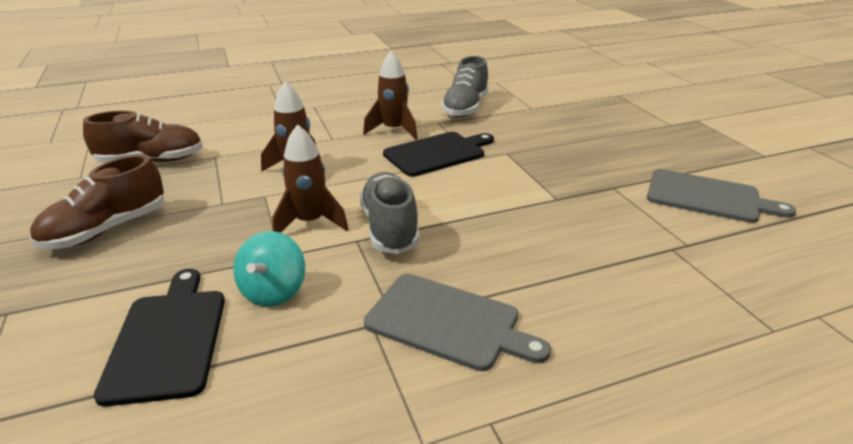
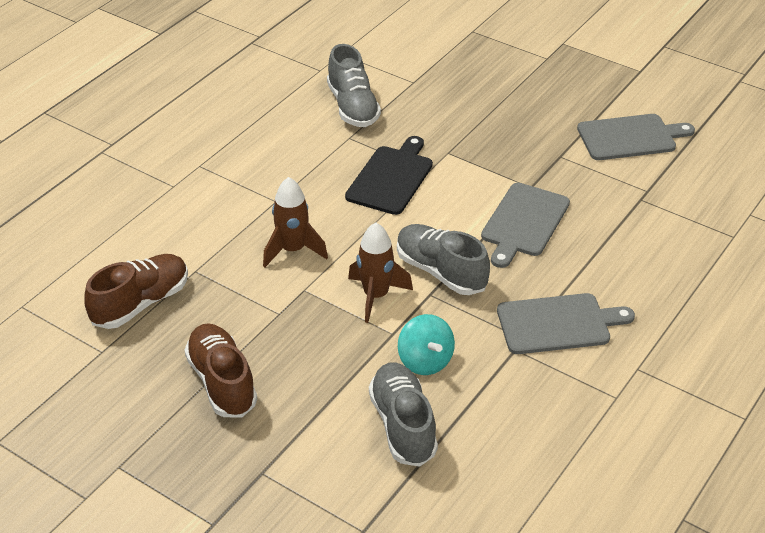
camera: 35 degrees left, 10 degrees up
brown shoe [30,155,164,249] -> brown shoe turned 150 degrees clockwise [185,323,257,417]
black cutting board [94,269,225,406] -> grey shoe [369,363,438,467]
brown rocket [363,51,417,140] -> none
none -> grey cutting board [481,183,570,268]

